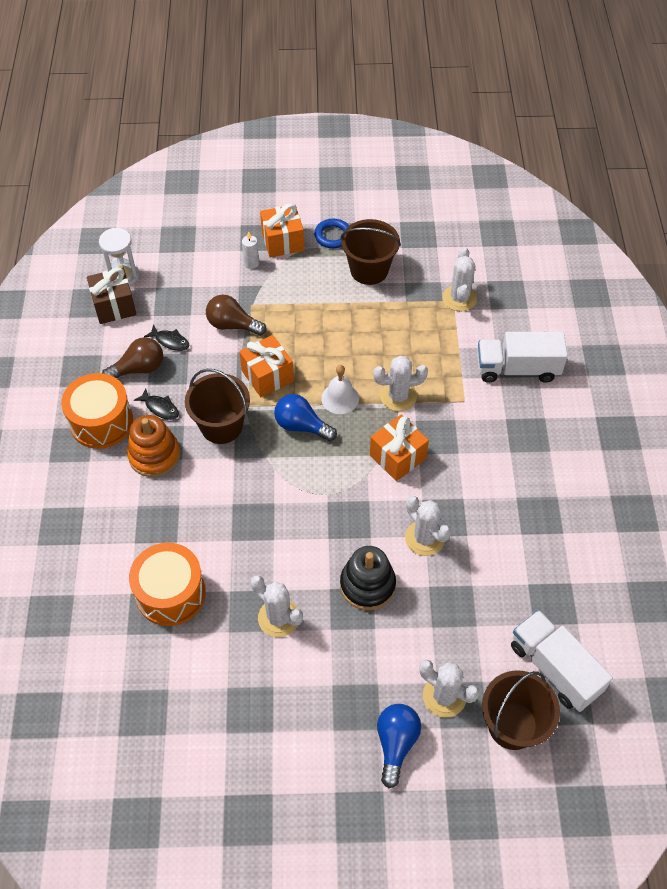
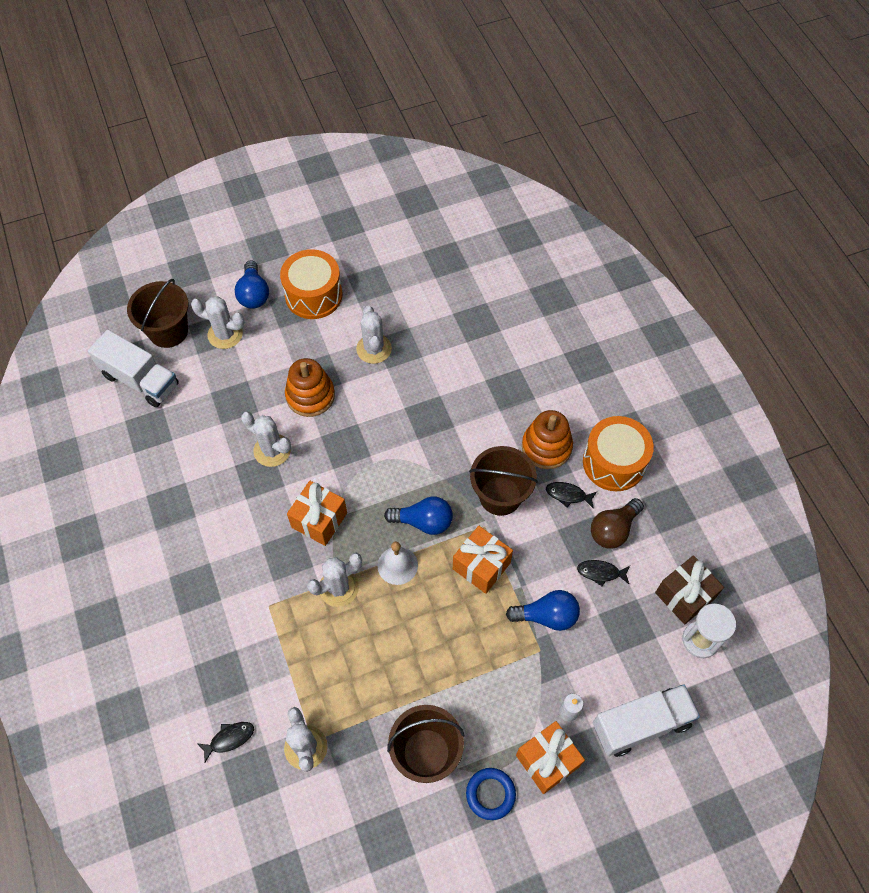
camera: 160 degrees right, 5 degrees up
orange drum [129,543,206,626] -> orange drum moved to [280,249,342,319]
brown light bulb [206,294,267,336] -> blue light bulb [506,590,580,631]
white cactus [251,575,303,637] -> white cactus turned 60 degrees clockwise [356,306,392,364]
black stacking toy [340,546,396,610] -> orange stacking toy [285,358,335,417]
white truck [477,332,568,383] -> white truck moved to [593,684,700,757]
none -> black fish [197,722,254,763]

